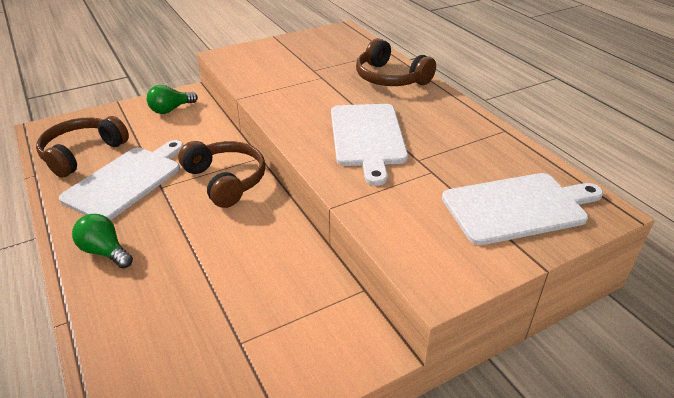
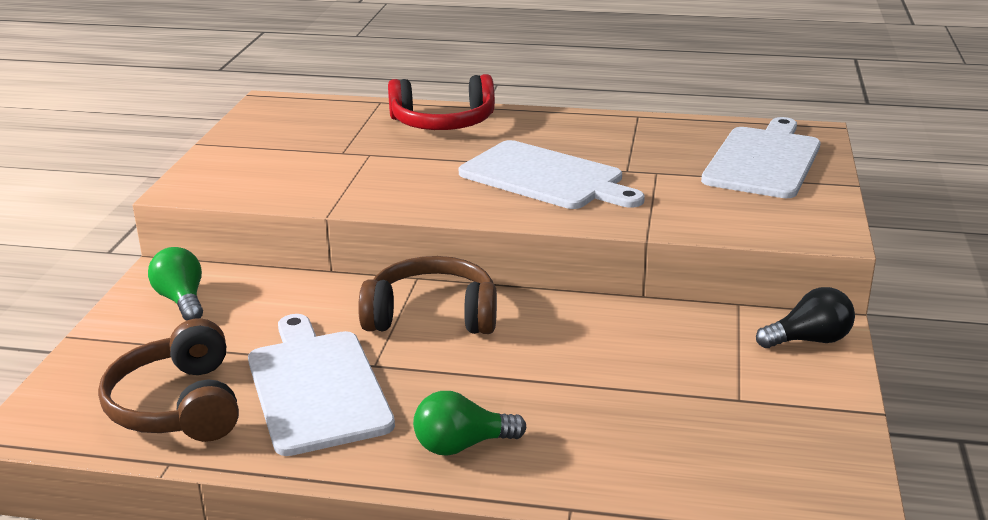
camera: 50 degrees left, 10 degrees down
green light bulb [147,85,198,114] -> green light bulb turned 150 degrees clockwise [148,247,203,321]
brown headphones [356,38,436,86] -> red headphones [388,74,495,130]
none -> black light bulb [756,287,855,348]

